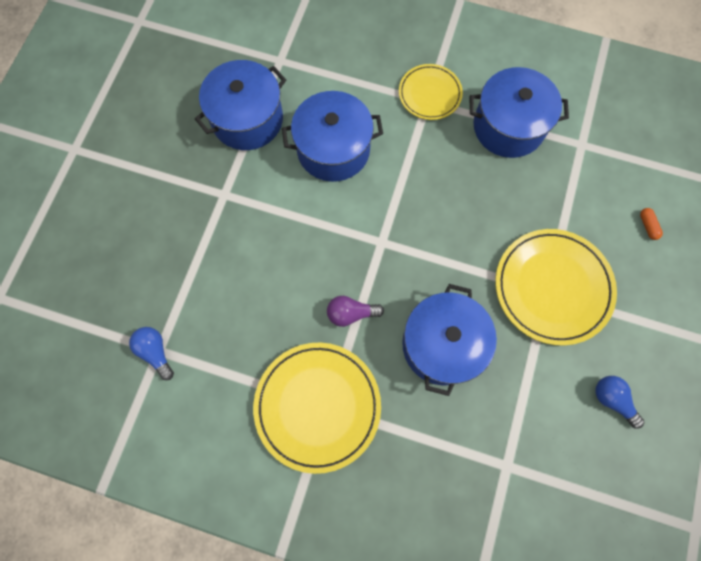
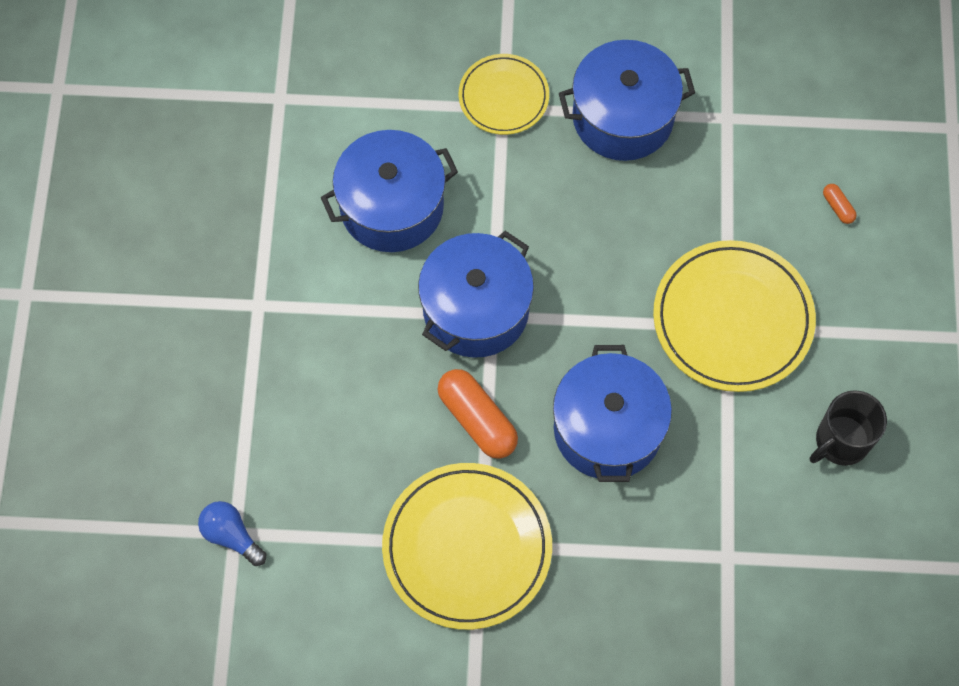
camera: 15 degrees left, 5 degrees down
blue pot [195,60,286,150] -> blue pot moved to [418,231,534,358]
purple light bulb [327,296,384,327] -> orange capsule [438,369,518,459]
blue light bulb [595,376,644,429] -> black mug [810,390,887,466]

